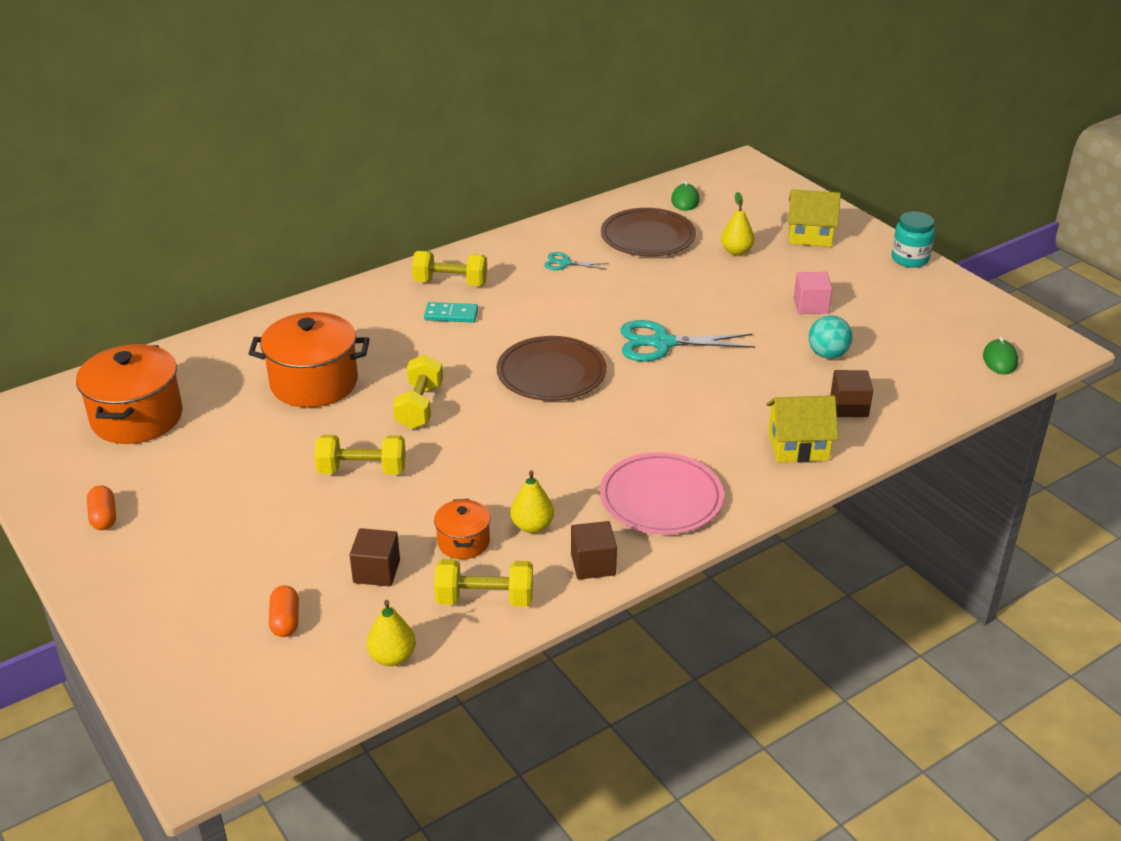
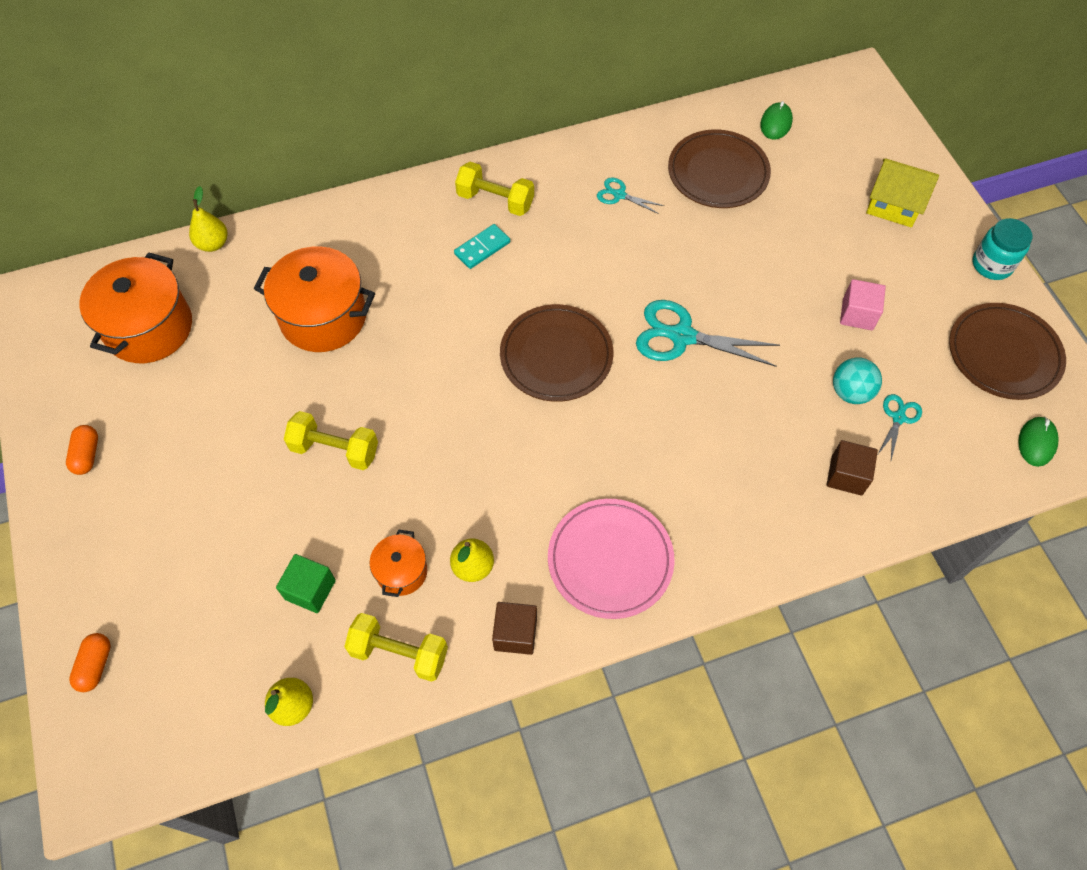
camera: 15 degrees right, 25 degrees up
orange capsule [269,586,299,637] -> orange capsule moved to [69,633,111,692]
brown cube [350,528,400,586] -> green cube [276,554,336,613]
yellow dumbbell [393,354,443,429] -> none
turquoise domino [424,302,478,323] -> turquoise domino turned 60 degrees counterclockwise [454,224,510,269]
yellow pear [721,192,754,255] -> yellow pear moved to [189,186,228,252]
yellow house [766,395,838,463] -> none
none -> turquoise scissors [878,394,922,460]
none -> brown plate [949,303,1066,400]

